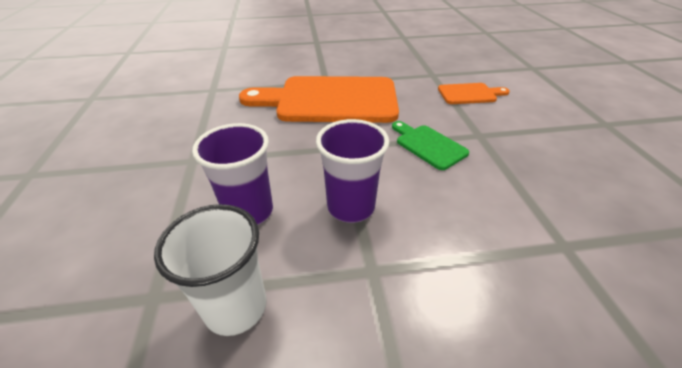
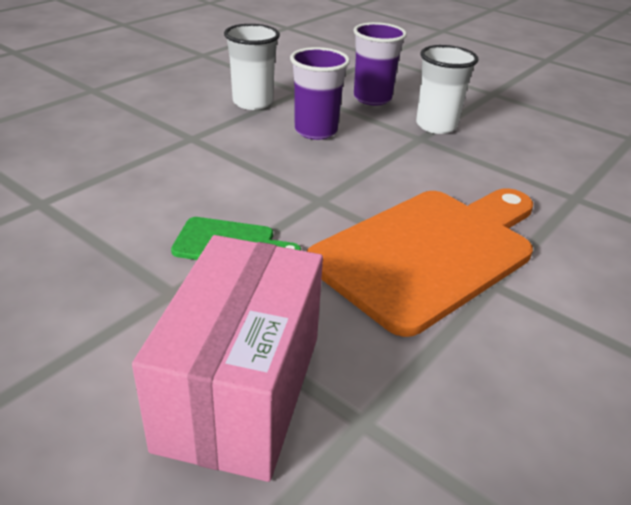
camera: 135 degrees right, 5 degrees down
purple cup [316,119,389,223] -> purple cup moved to [353,22,407,105]
orange cutting board [438,83,510,104] -> pink box [132,235,323,482]
none -> white cup [416,45,479,134]

